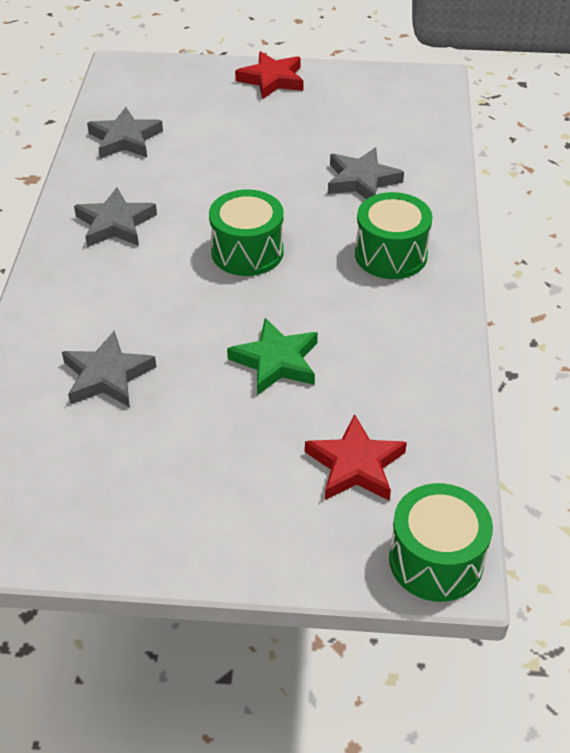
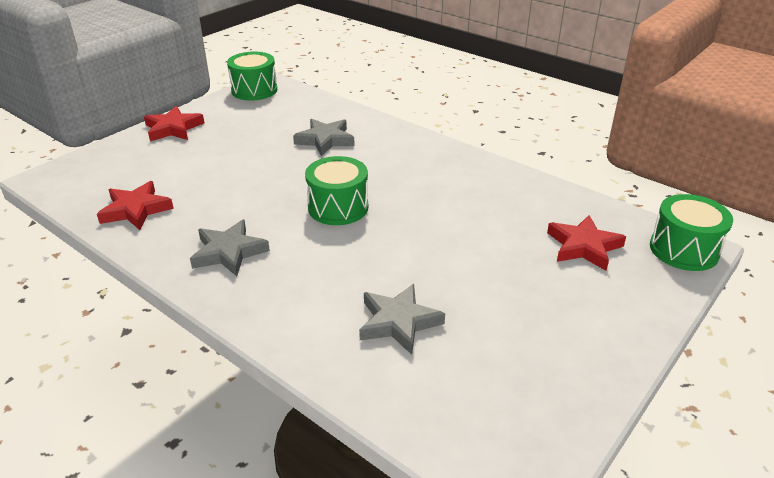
camera: 55 degrees left, 10 degrees down
grey star [87,107,163,159] -> red star [97,181,174,230]
green star [227,318,318,395] -> none
green drum [355,192,433,279] -> green drum moved to [227,52,277,100]

